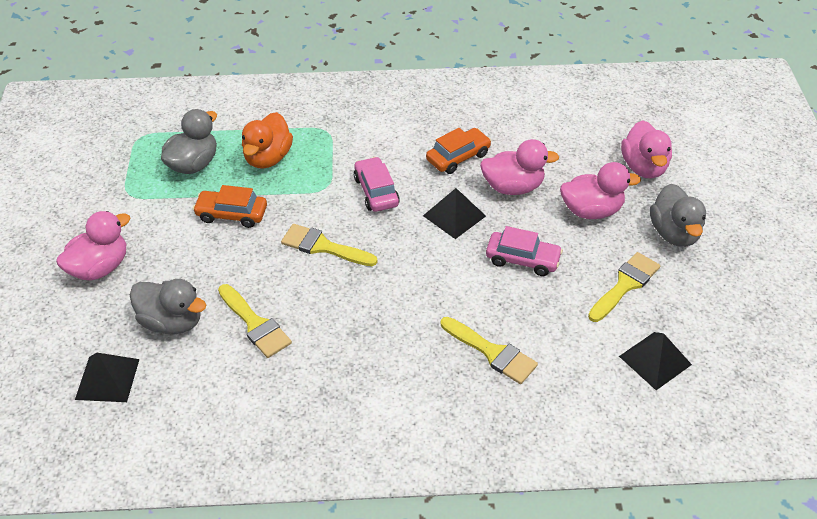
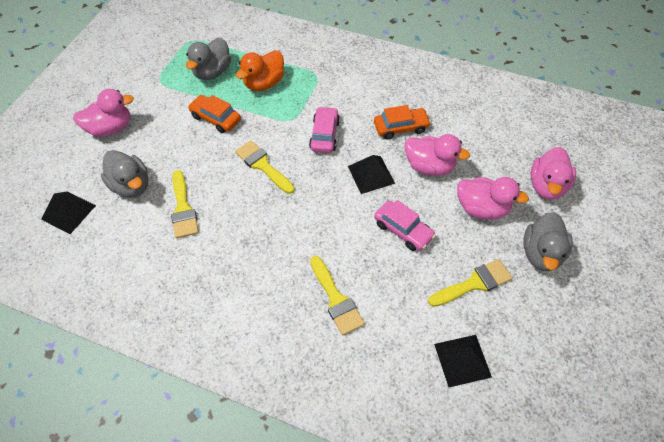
camera: 25 degrees right, 10 degrees up
grey duck [161,109,217,174] -> grey duck turned 150 degrees clockwise [186,38,231,80]

